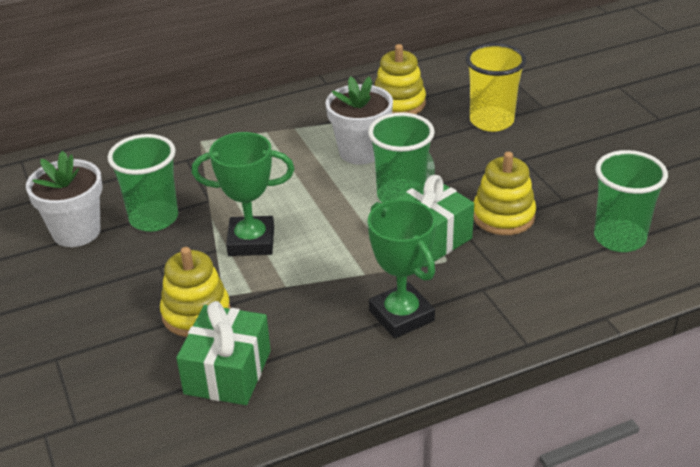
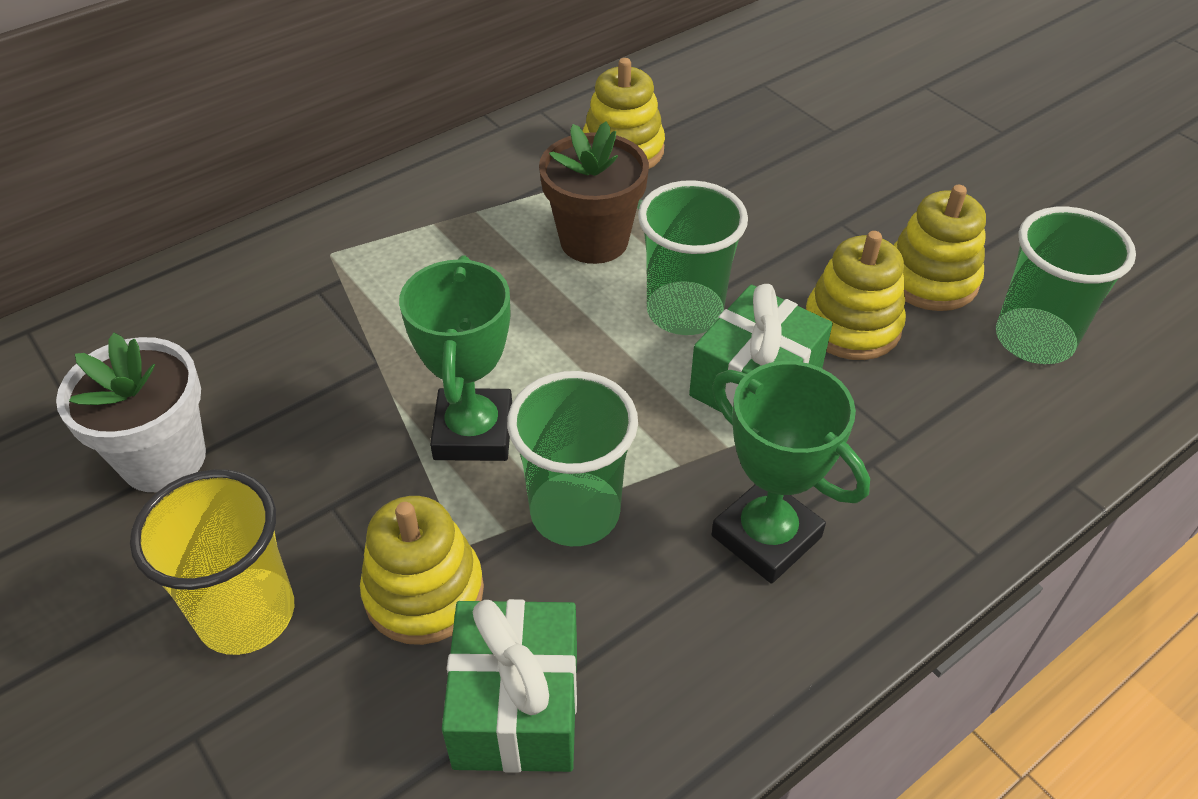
camera: 15 degrees left, 10 degrees up
green cup [107,134,178,232] -> green cup moved to [507,371,638,546]
green trophy [192,132,294,256] -> green trophy turned 75 degrees counterclockwise [399,255,512,461]
white flower pot [326,76,393,164] -> brown flower pot [539,121,649,264]
yellow cup [466,43,526,132] -> yellow cup moved to [130,469,294,655]
none -> yellow stacking toy [894,185,986,311]

